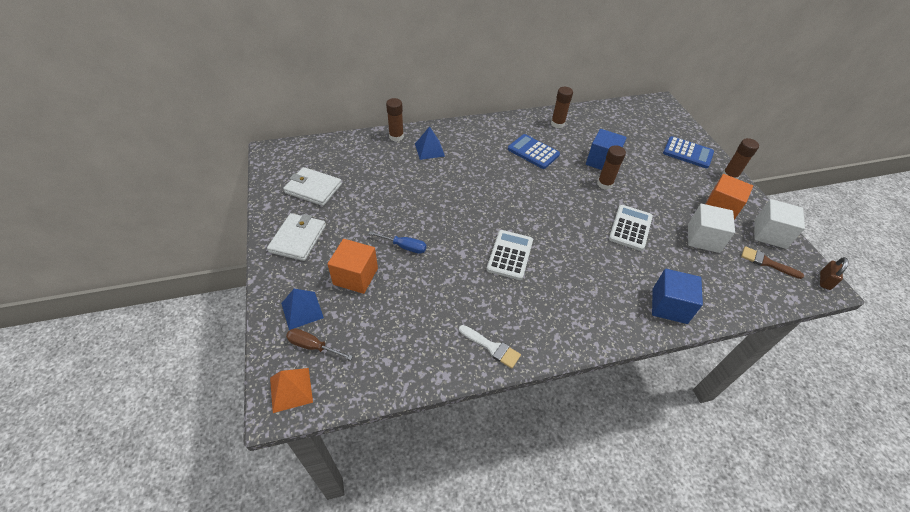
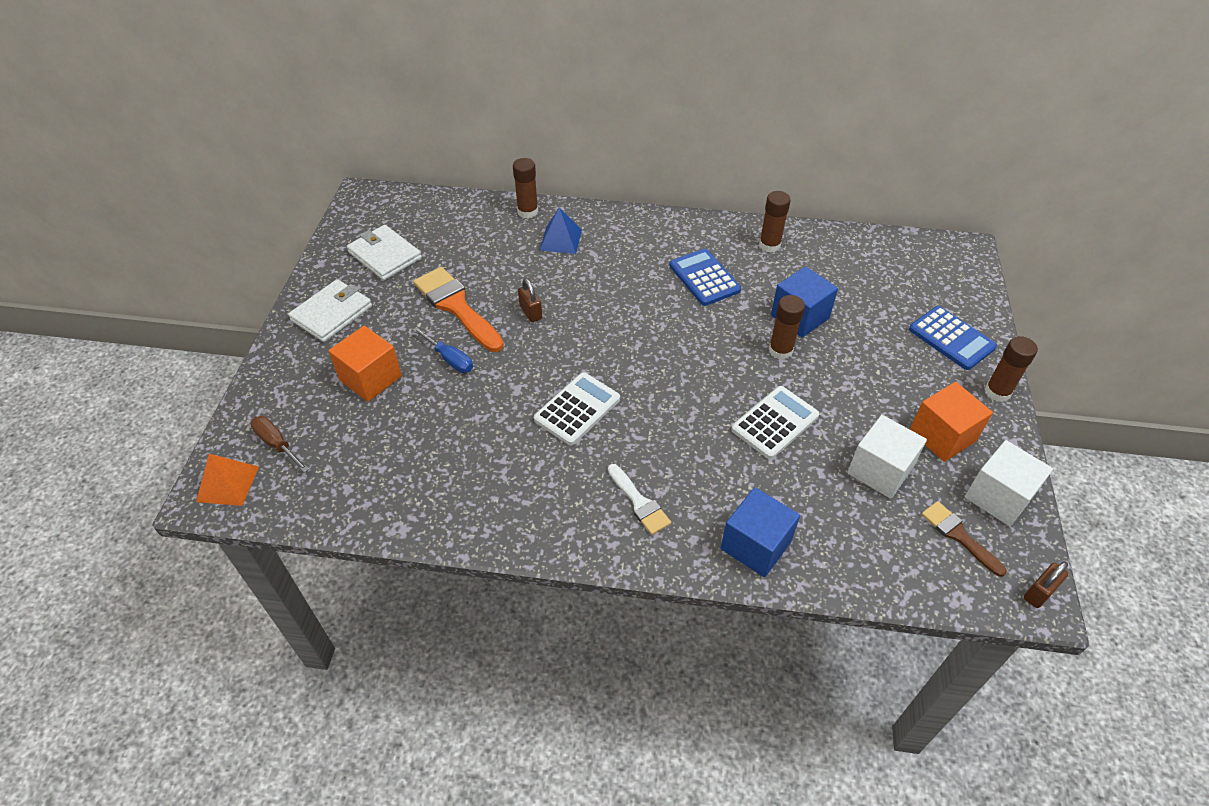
camera: 25 degrees right, 0 degrees up
blue pyramid [281,289,324,330] -> none
white brush [459,325,521,369] -> white brush moved to [608,464,671,535]
none -> orange brush [413,267,504,352]
none -> brown padlock [518,278,542,322]

